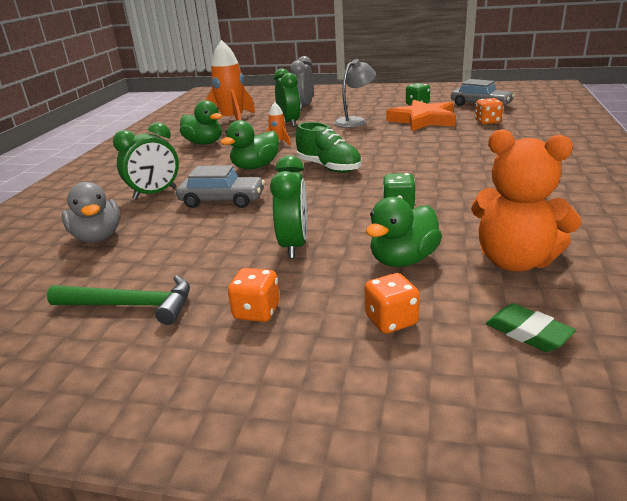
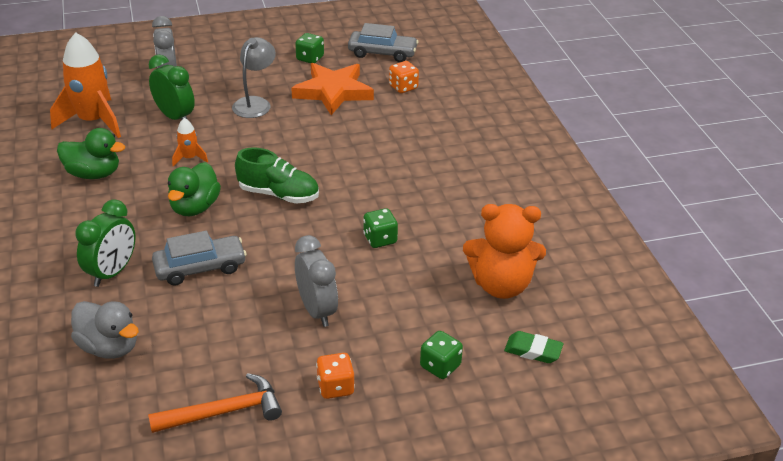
camera: 30 degrees left, 10 degrees up
green hammer [47,275,190,325] -> orange hammer [148,373,282,433]
green clock [270,155,308,258] -> grey clock [295,235,338,327]
orange dice [364,273,420,333] -> green dice [420,331,463,379]
green duck [366,197,442,267] -> none

